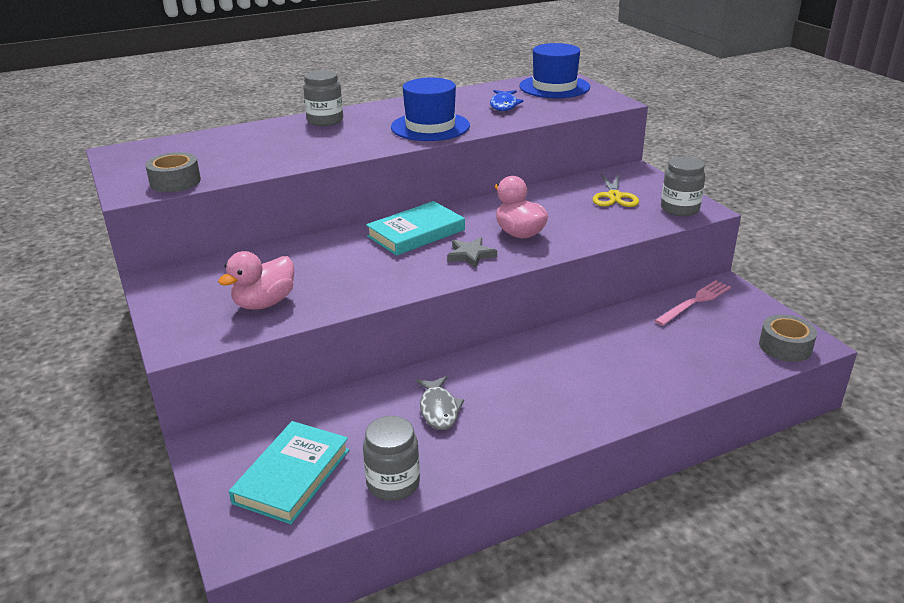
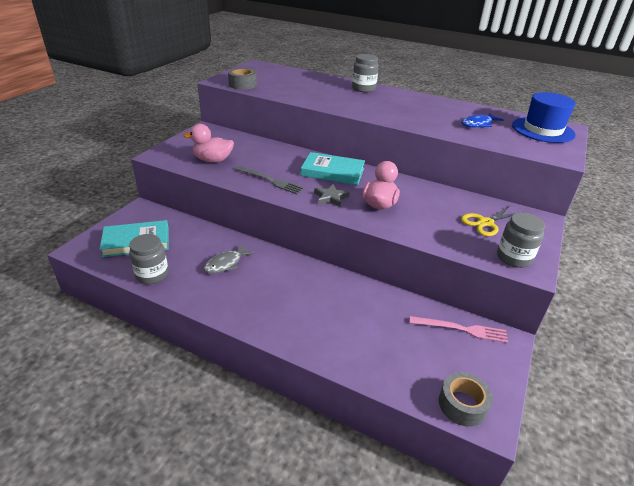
camera: 50 degrees right, 5 degrees up
blue hat [391,78,470,141] -> none
none -> grey fork [235,166,304,194]

